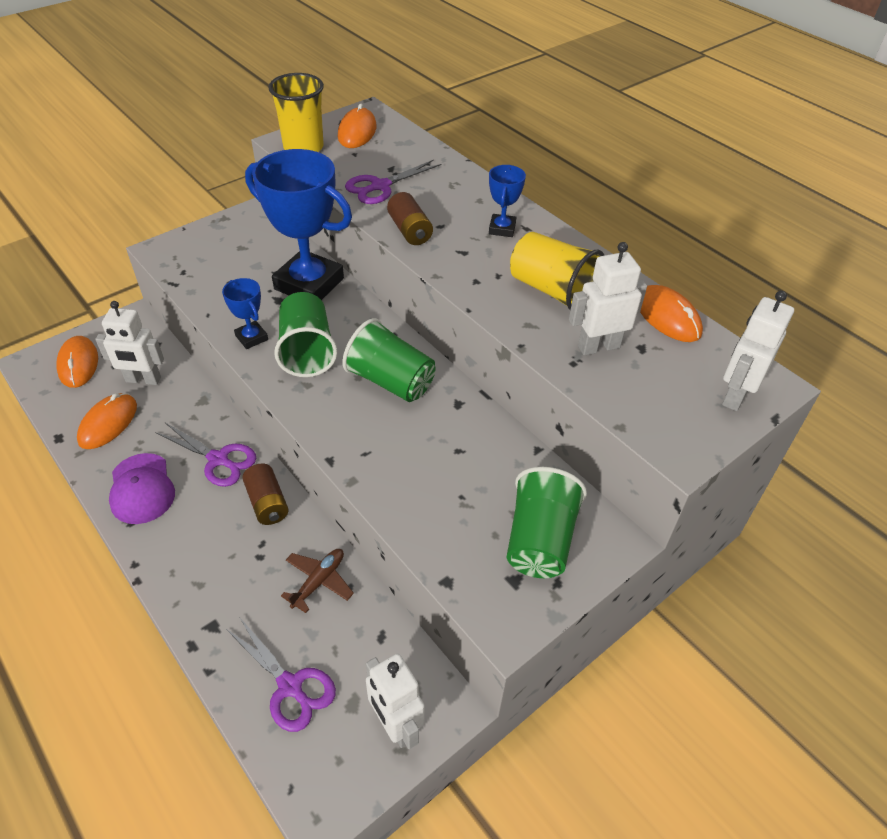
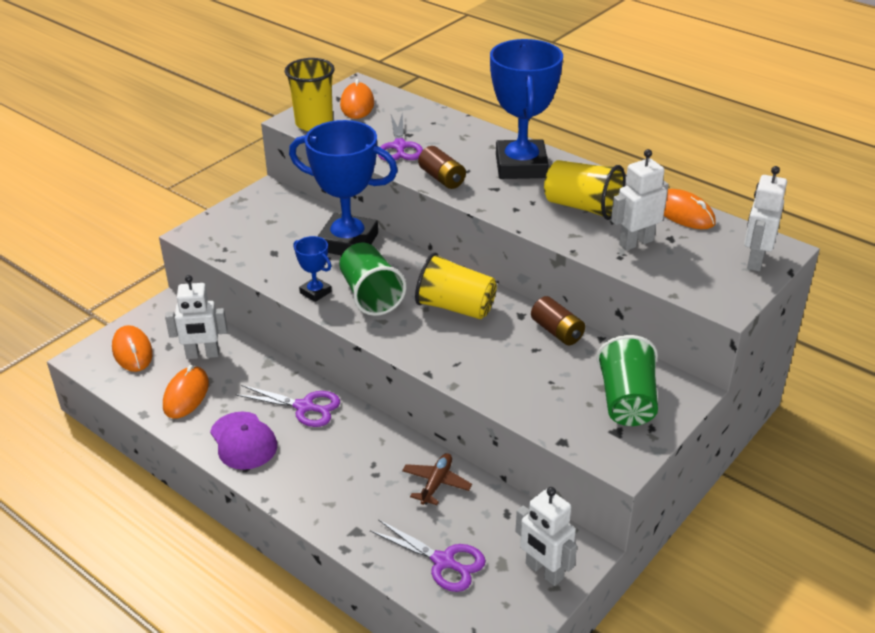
camera: 10 degrees left, 10 degrees down
brown battery [242,464,288,525] -> brown battery moved to [531,296,585,345]
green cup [343,318,436,402] -> yellow cup [415,252,497,319]
purple scissors [345,160,441,204] -> purple scissors turned 45 degrees counterclockwise [378,114,423,161]
blue trophy [489,165,526,237] -> blue trophy [490,39,563,179], size x2.21

